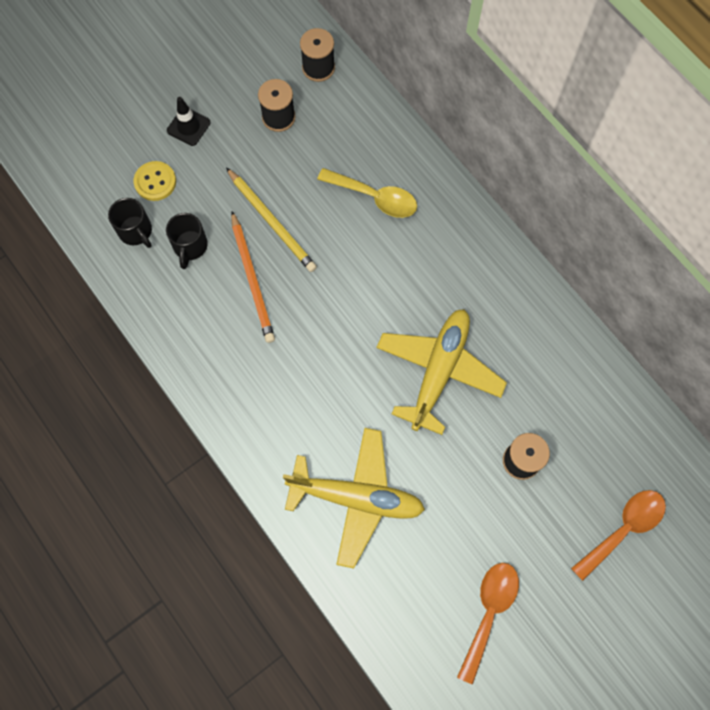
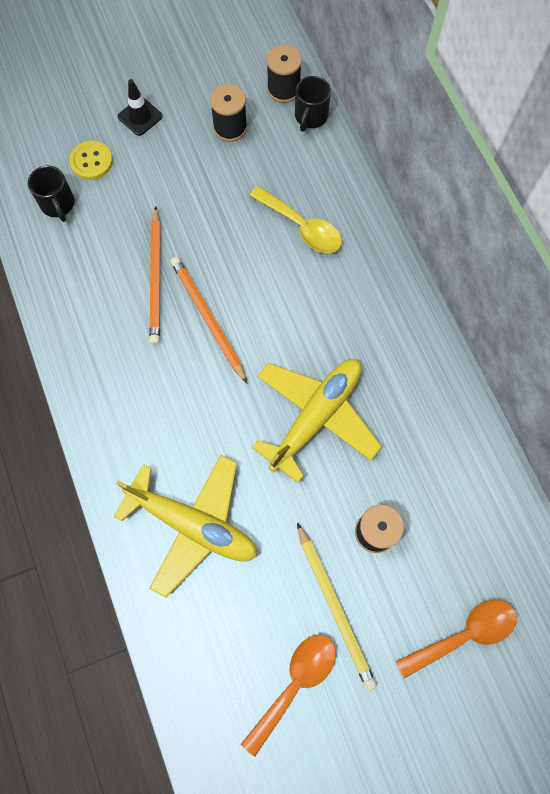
camera: 15 degrees right, 0 degrees up
black mug [166,213,208,269] -> black mug moved to [295,76,331,132]
yellow pencil [226,168,317,272] -> yellow pencil moved to [297,523,377,691]
none -> orange pencil [171,257,247,383]

